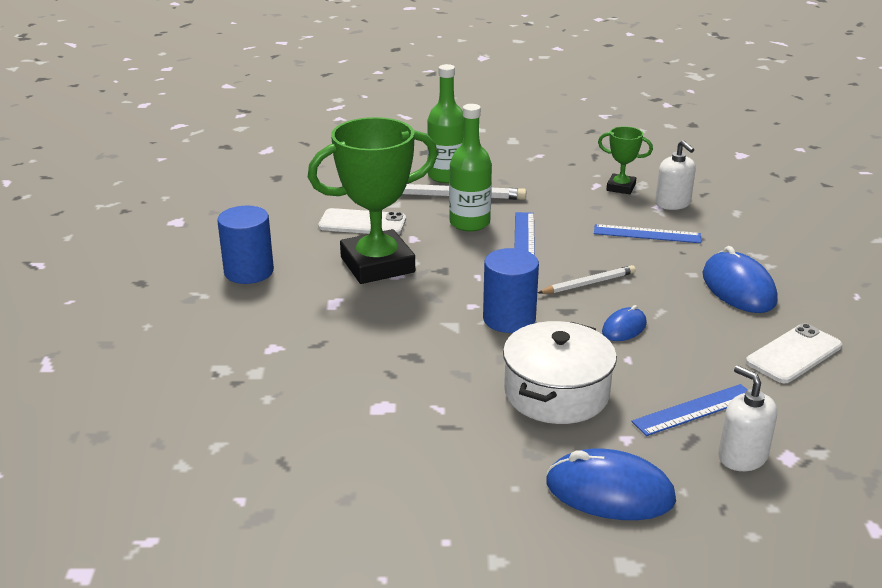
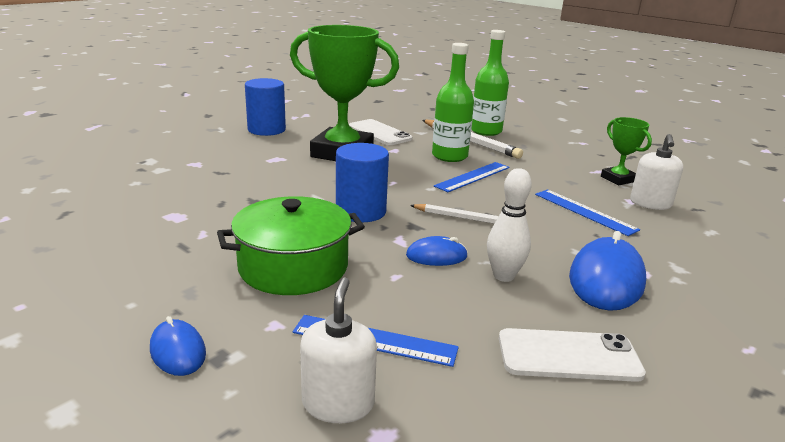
camera: 40 degrees right, 5 degrees down
white pot [503,321,617,424] -> green pot [217,196,365,295]
blue mouse [546,448,676,520] -> blue mouse [150,316,206,376], size x0.55
none -> white bowling pin [487,168,532,282]

